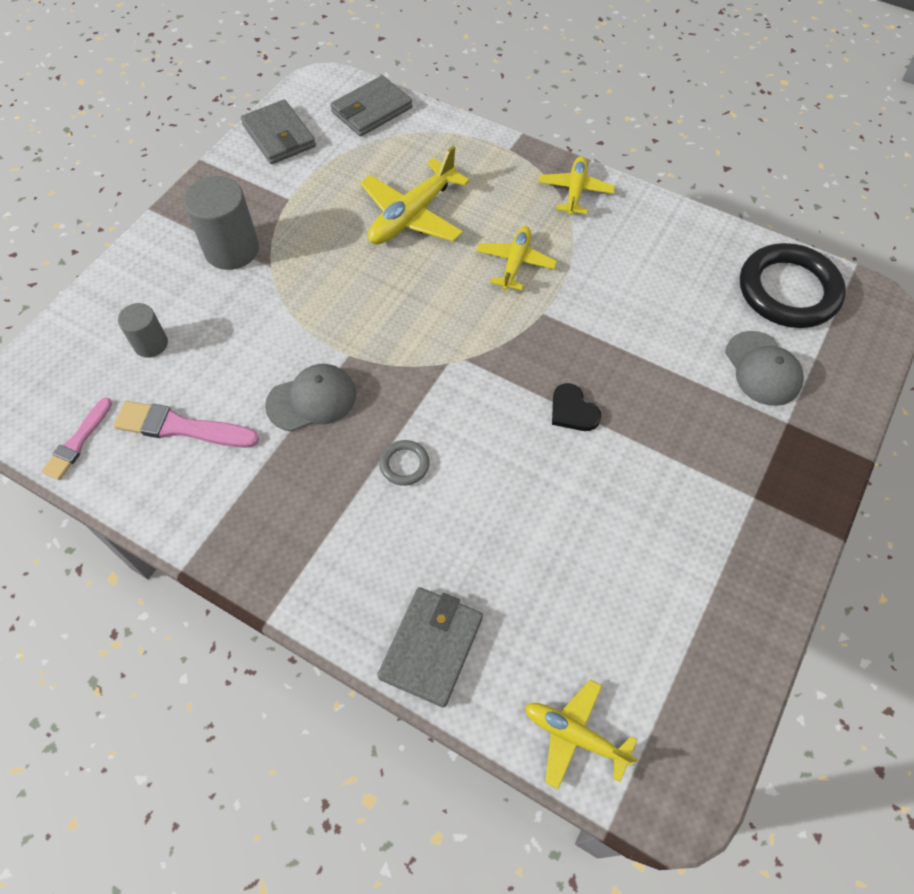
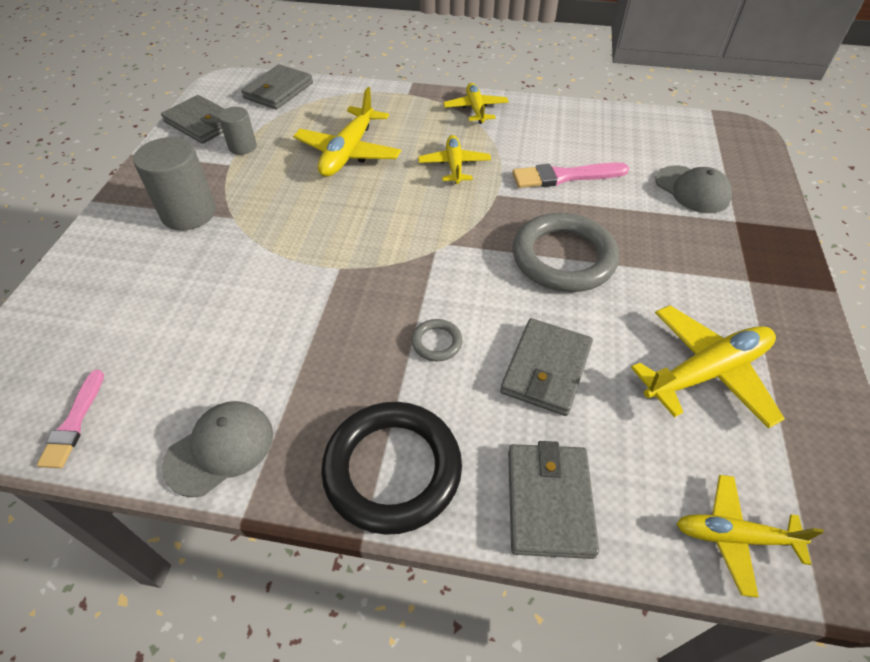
camera: 20 degrees left, 10 degrees down
pink brush [114,401,259,448] -> pink brush moved to [512,162,629,188]
grey cylinder [118,303,168,358] -> grey cylinder moved to [218,107,257,155]
grey cap [265,364,356,431] -> grey cap moved to [162,401,273,497]
black heart [552,383,601,431] -> grey ring [513,213,619,292]
black ring [740,243,846,328] -> black ring moved to [321,402,462,535]
none -> grey wallet [500,318,593,416]
none -> yellow plane [631,305,785,429]

